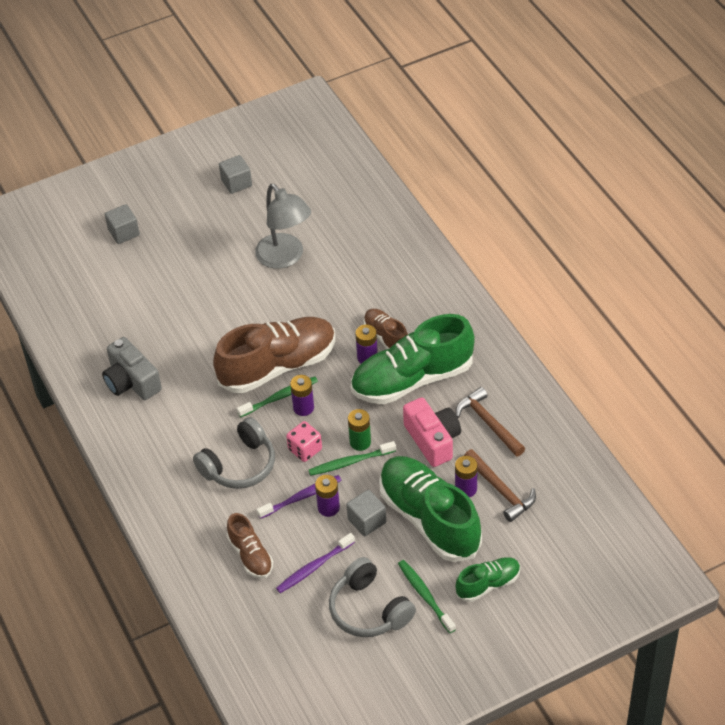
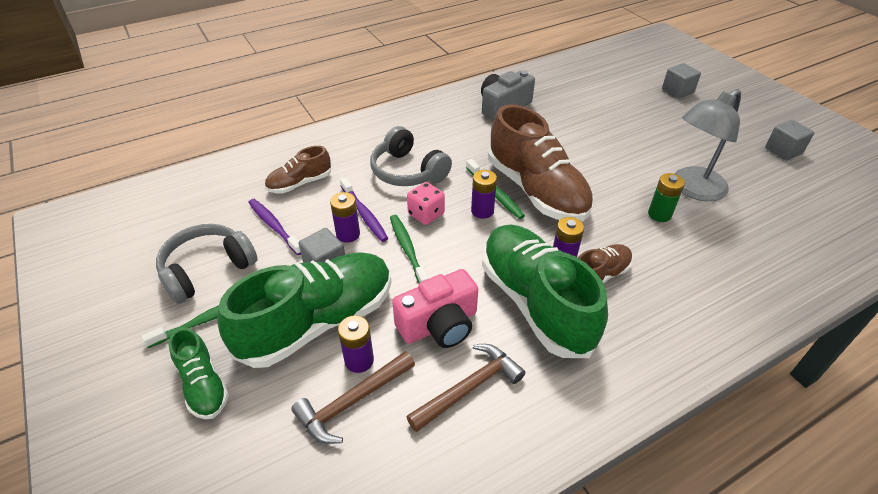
camera: 85 degrees right, 5 degrees down
green battery [348,409,371,451] -> green battery moved to [648,173,685,222]

